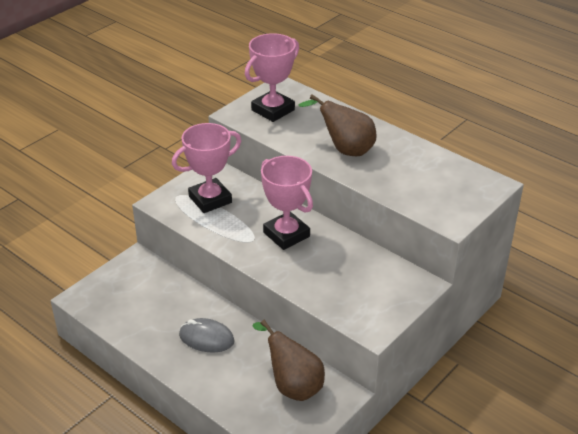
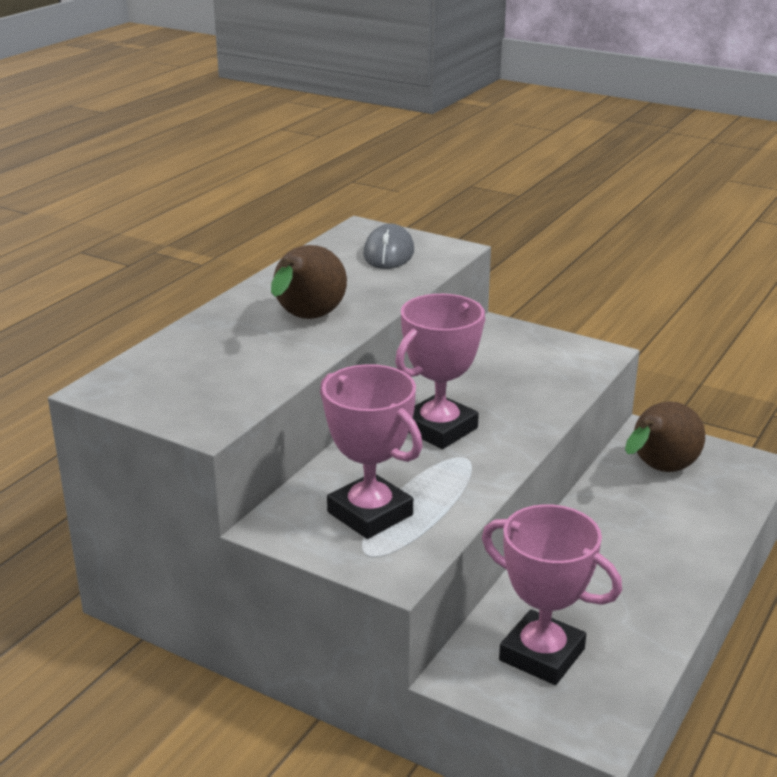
camera: 100 degrees left, 10 degrees down
grey mouse [179,318,235,353] -> grey mouse moved to [363,223,414,269]
pink trophy [245,33,299,122] -> pink trophy moved to [482,504,622,685]

